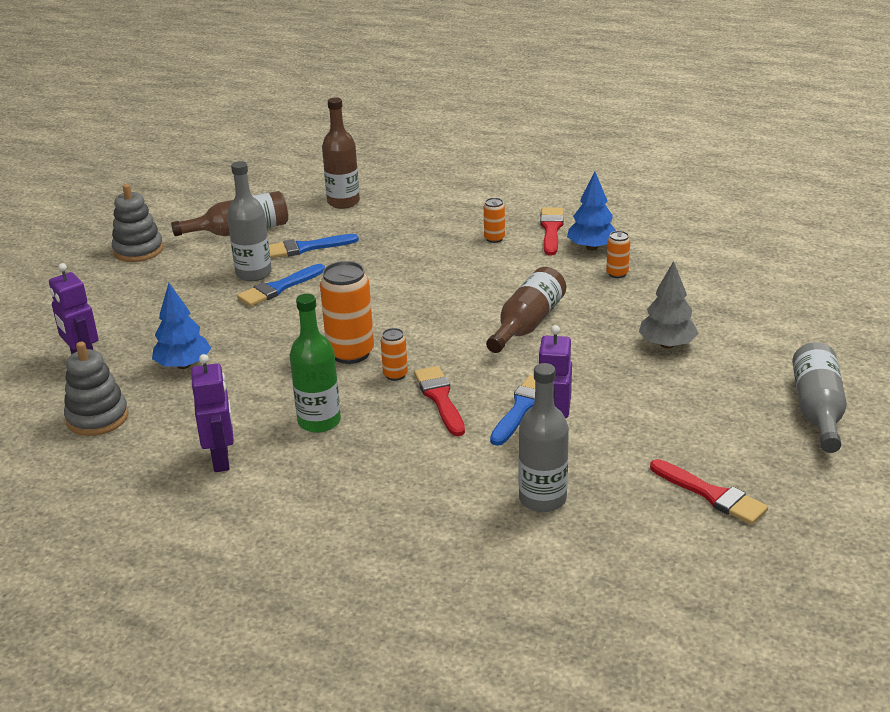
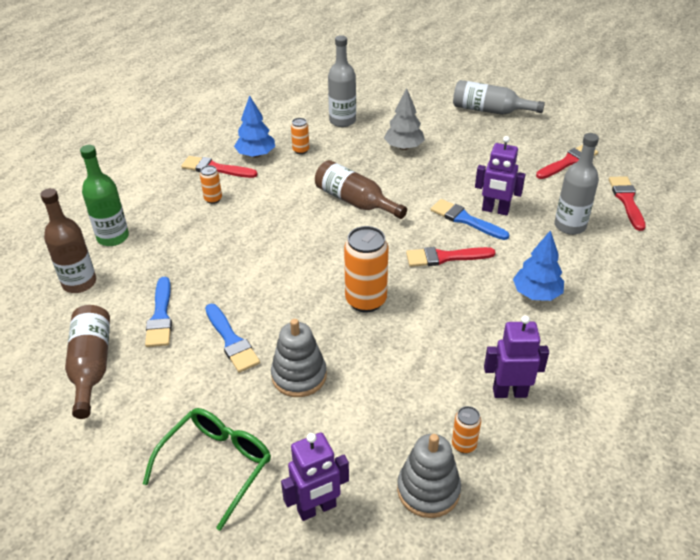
camera: 80 degrees left, 10 degrees up
grey stacking toy [112,184,164,262] -> grey stacking toy moved to [271,319,327,397]
blue tree [152,283,211,369] -> blue tree moved to [513,230,564,301]
grey bottle [227,161,272,281] -> grey bottle moved to [328,35,356,127]
green bottle [290,294,341,433] -> green bottle moved to [80,145,129,246]
orange can [381,328,408,381] -> orange can moved to [452,406,481,454]
none -> green glasses [143,408,271,531]
none -> red brush [609,176,646,231]

